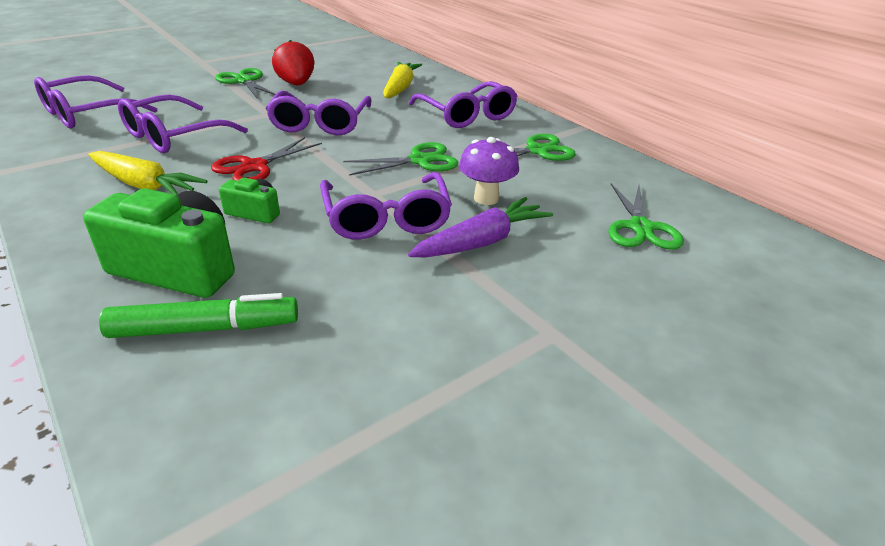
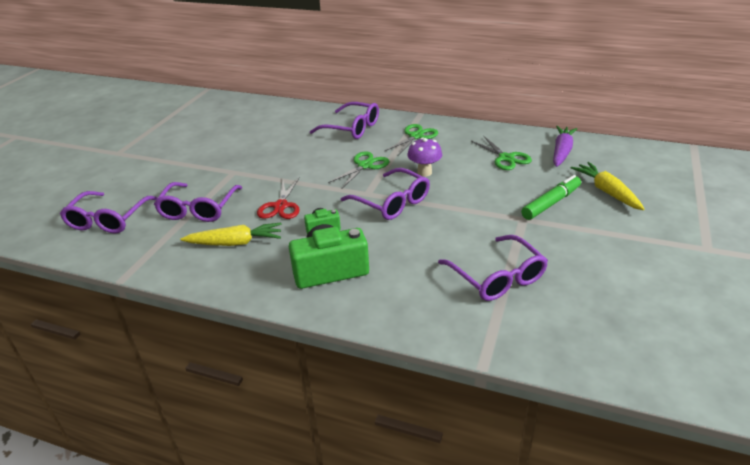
camera: 30 degrees left, 0 degrees up
green marker [99,293,298,338] -> green marker moved to [521,175,581,220]
green scissors [215,68,275,98] -> none
purple glasses [266,91,371,135] -> purple glasses moved to [438,235,548,301]
red strawberry [272,40,315,85] -> none
yellow carrot [383,62,422,98] -> yellow carrot moved to [571,162,644,210]
purple carrot [408,197,553,257] -> purple carrot moved to [553,126,577,167]

